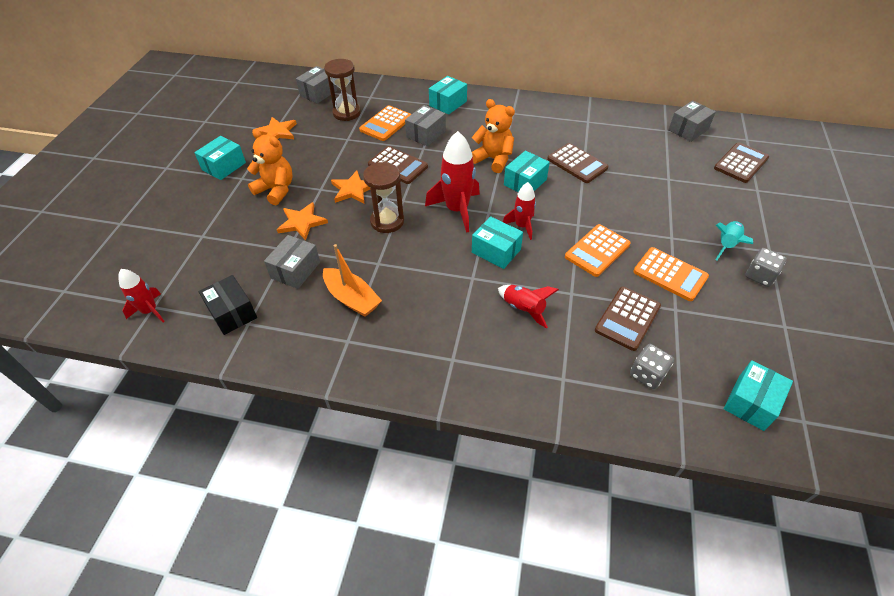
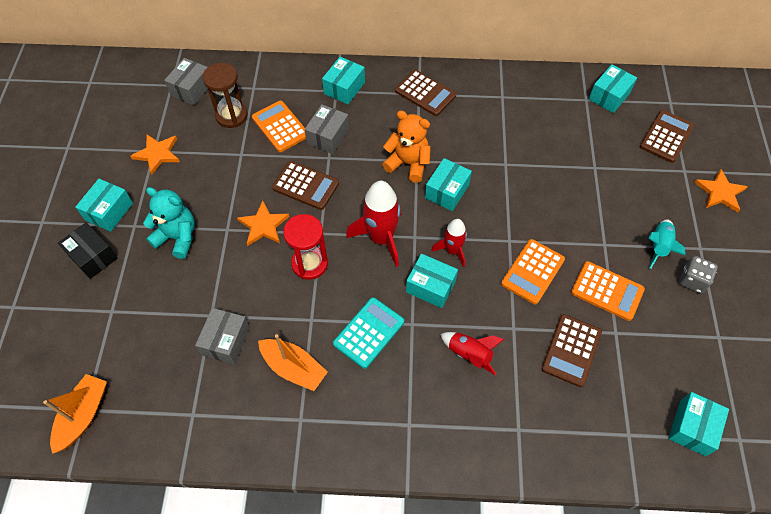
camera: 10 degrees left, 10 degrees up
red rocket [118,269,165,323] -> orange boat [43,374,107,454]
black box [199,275,257,335] -> black box moved to [58,222,118,279]
orange teddy bear [247,129,293,205] -> turquoise teddy bear [143,187,195,259]
orange star [277,202,328,240] -> orange star moved to [694,169,748,213]
orange calculator [359,105,411,141] -> orange calculator turned 120 degrees clockwise [252,101,306,152]
brown hourglass [363,162,404,233] -> red hourglass [283,214,328,280]
brown calculator [547,143,609,183] -> brown calculator moved to [395,70,456,116]
grey dice [630,344,674,389] -> none
grey box [668,100,716,142] -> turquoise box [589,64,637,113]
none -> turquoise calculator [333,297,404,369]

